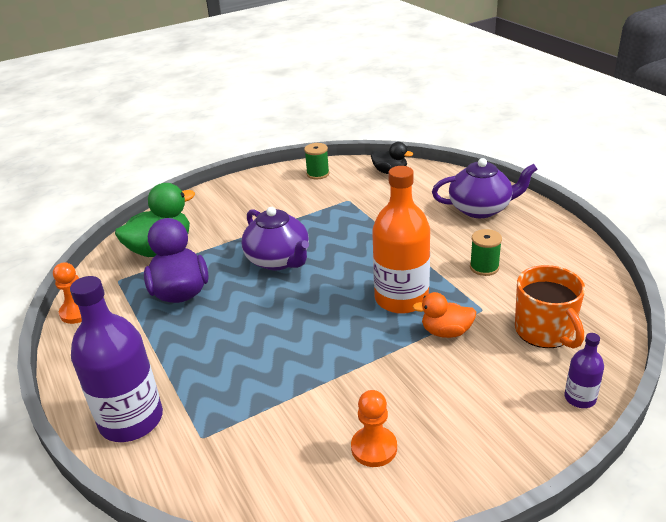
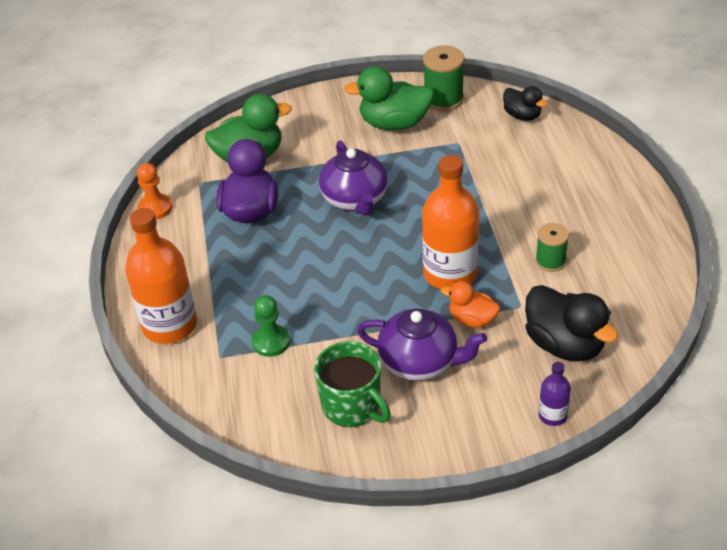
camera: 20 degrees right, 10 degrees up
purple bottle [70,276,163,442] -> orange bottle [125,208,197,344]
green spool [304,143,330,179] -> green spool [423,45,464,111], size x1.54
orange pawn [351,390,397,467] -> green mug [314,341,391,427]
purple teapot [432,158,537,218] -> purple teapot moved to [357,309,487,381]
orange mug [515,265,585,349] -> black duck [525,285,618,362]
none -> green pawn [252,295,290,357]
none -> green duck [344,66,434,130]

